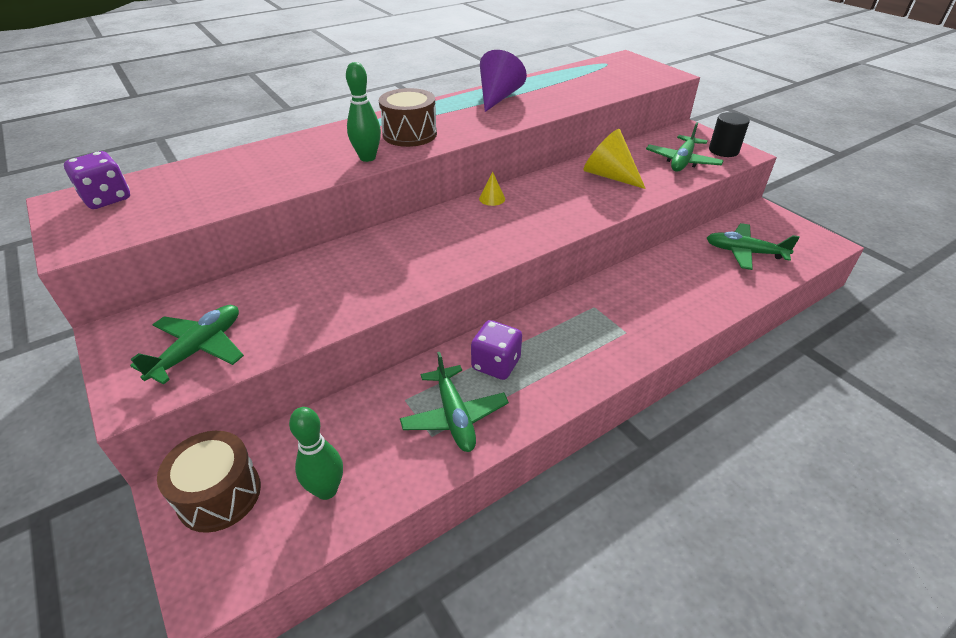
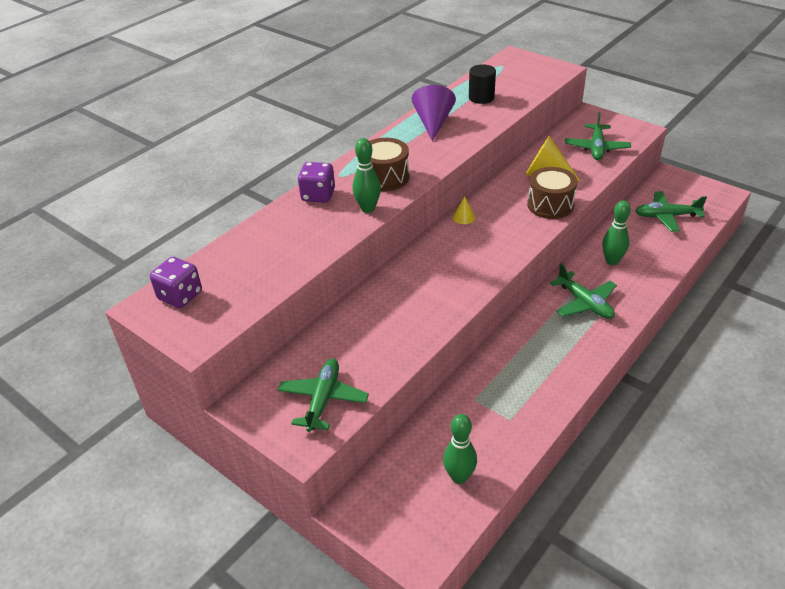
camera: 15 degrees left, 0 degrees up
brown drum [157,431,261,533] -> brown drum moved to [527,167,577,219]
green plane [400,352,509,452] -> green plane moved to [550,264,617,319]
purple dice [471,320,522,380] -> purple dice moved to [298,162,335,203]
black cylinder [709,112,750,157] -> black cylinder moved to [469,64,496,104]
none -> green bowling pin [602,200,631,265]

